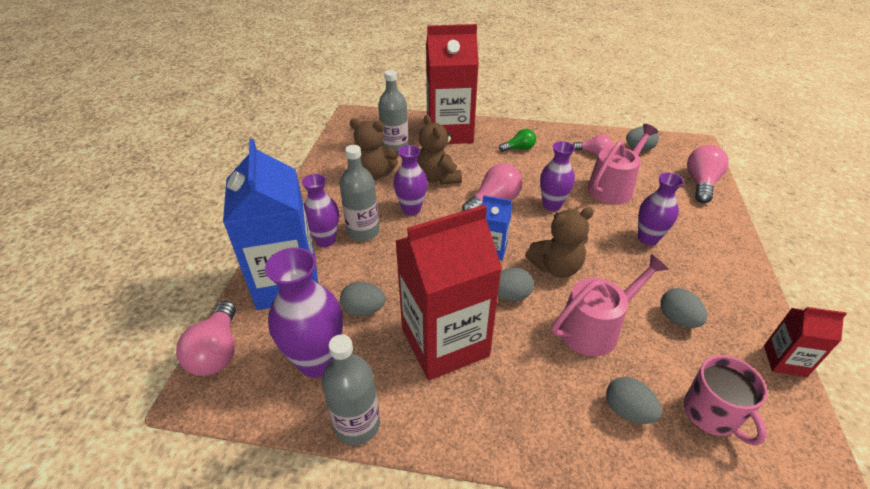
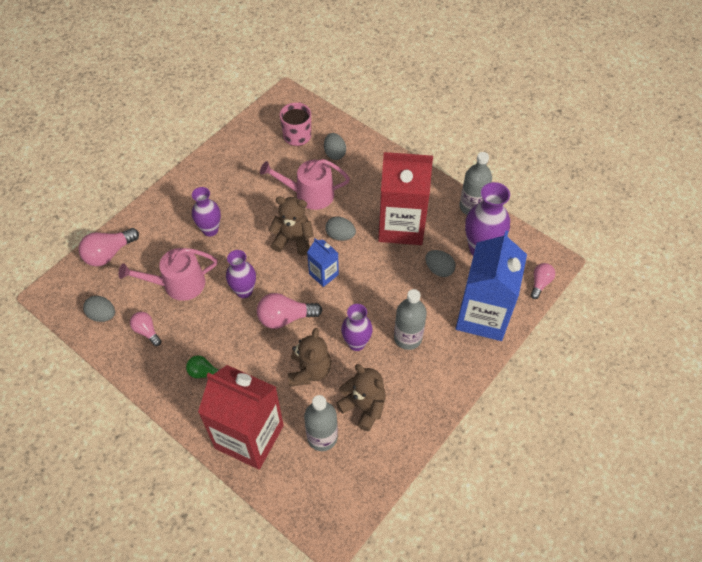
camera: 150 degrees left, 15 degrees up
pink light bulb [176,301,236,376] -> pink light bulb [531,263,555,299], size x0.61
purple vase [302,174,339,247] -> none
grey egg [660,288,707,328] -> none
red carton [764,307,847,377] -> none

